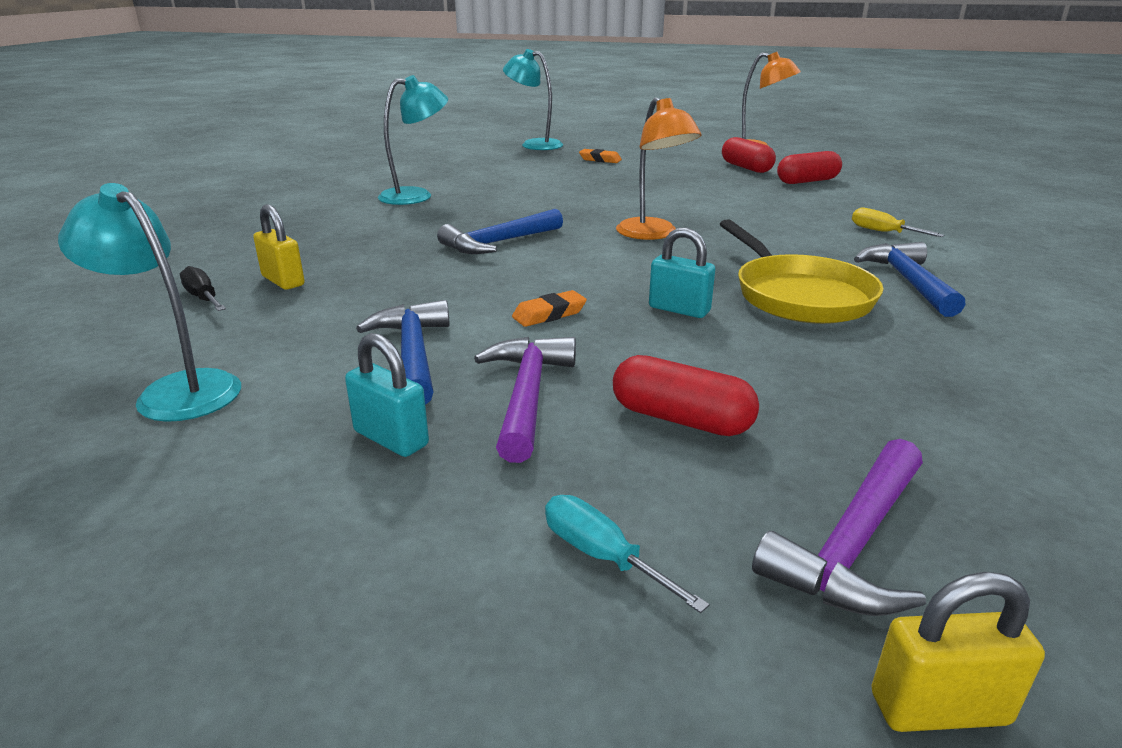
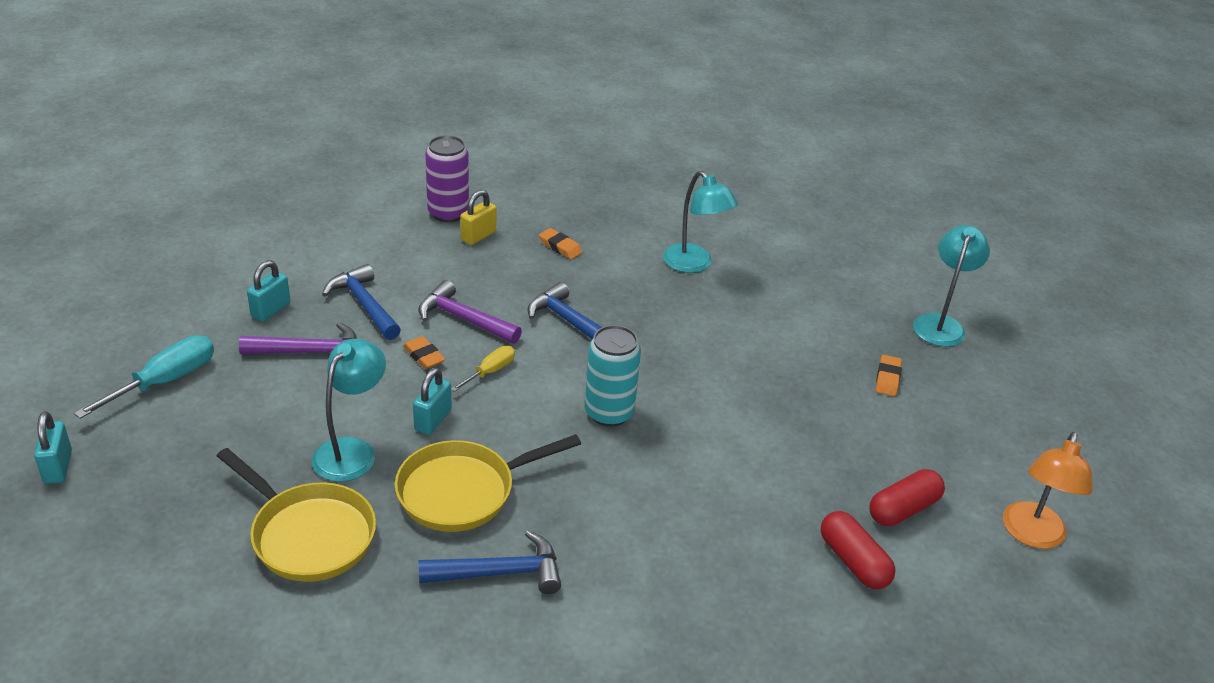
camera: 80 degrees right, 10 degrees up
turquoise lamp [58,183,241,422] -> turquoise lamp moved to [312,339,386,482]
black screwdriver [180,266,226,311] -> purple can [425,135,469,222]
blue hammer [356,300,450,405] -> blue hammer turned 105 degrees counterclockwise [322,264,401,340]
turquoise screwdriver [545,495,710,613] -> turquoise screwdriver [74,335,214,419], size x1.71
red capsule [613,355,759,436] -> none
orange lamp [616,97,701,240] -> turquoise can [585,325,641,427]
purple hammer [752,439,926,616] -> purple hammer moved to [418,280,522,344]
yellow screwdriver [852,208,944,237] -> yellow screwdriver moved to [451,346,515,392]
yellow padlock [871,572,1045,732] -> turquoise padlock [34,411,72,484]
none -> yellow pan [217,448,376,582]
none -> orange eraser [539,228,582,259]

